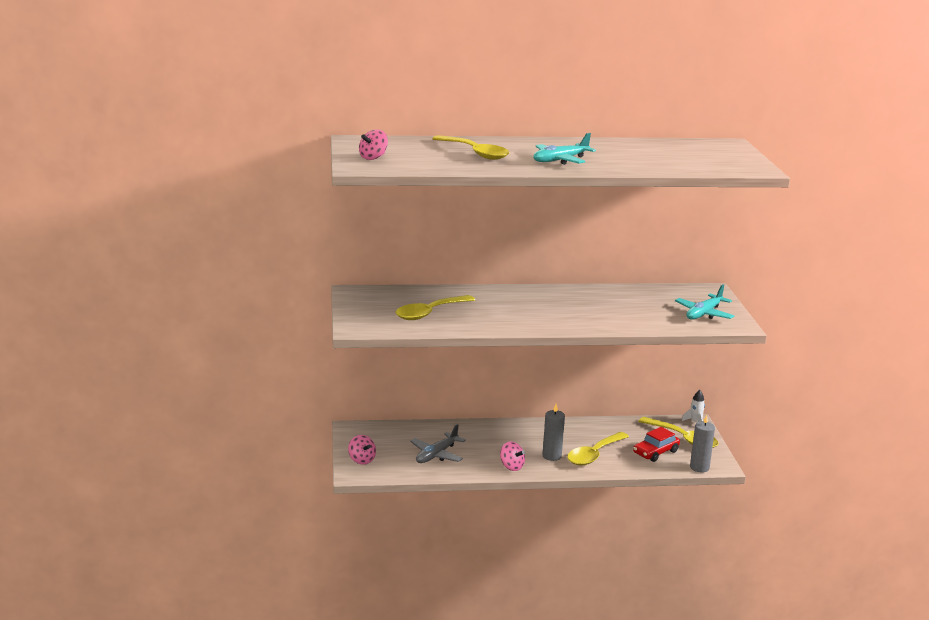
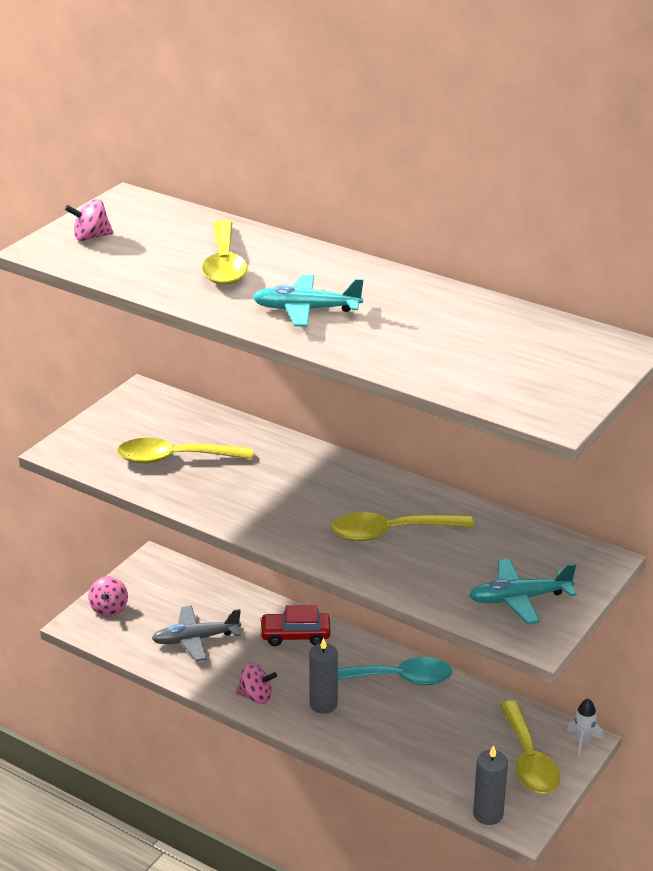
camera: 40 degrees right, 10 degrees up
pink spinning top [500,442,525,471] -> pink spinning top turned 75 degrees counterclockwise [236,663,277,704]
yellow spoon [567,432,629,465] -> yellow spoon moved to [331,512,474,541]
red car [633,427,680,462] -> red car moved to [260,605,330,646]
none -> turquoise spoon [338,657,452,685]

